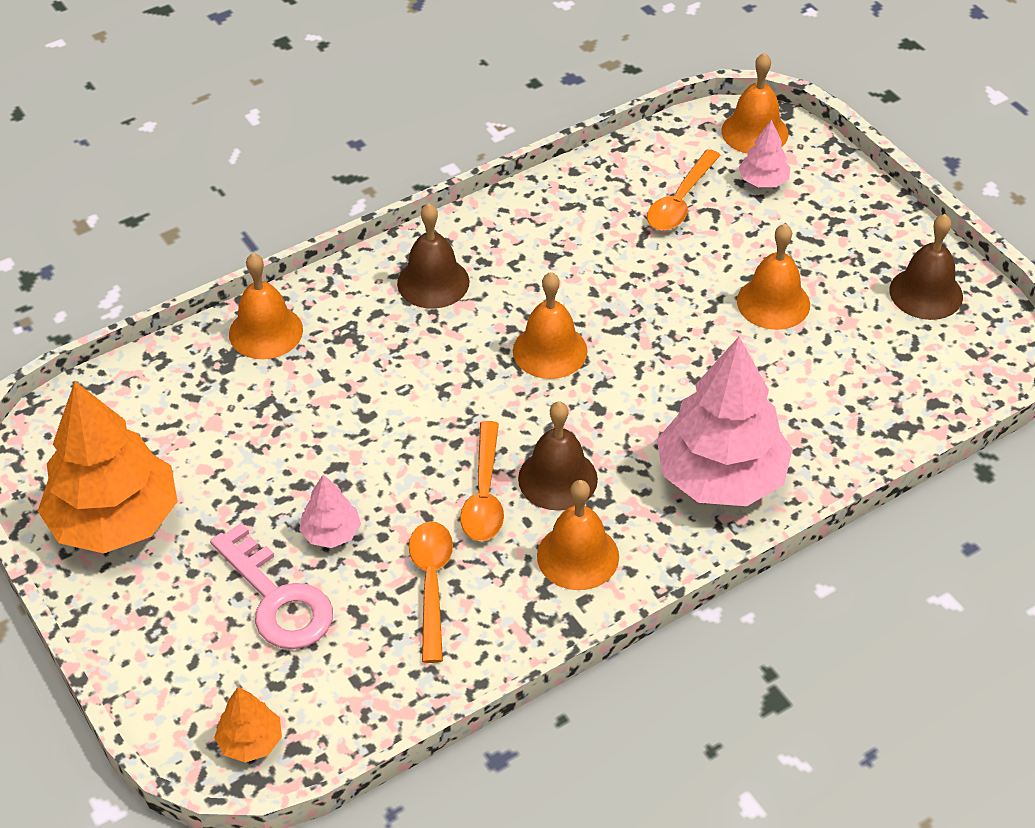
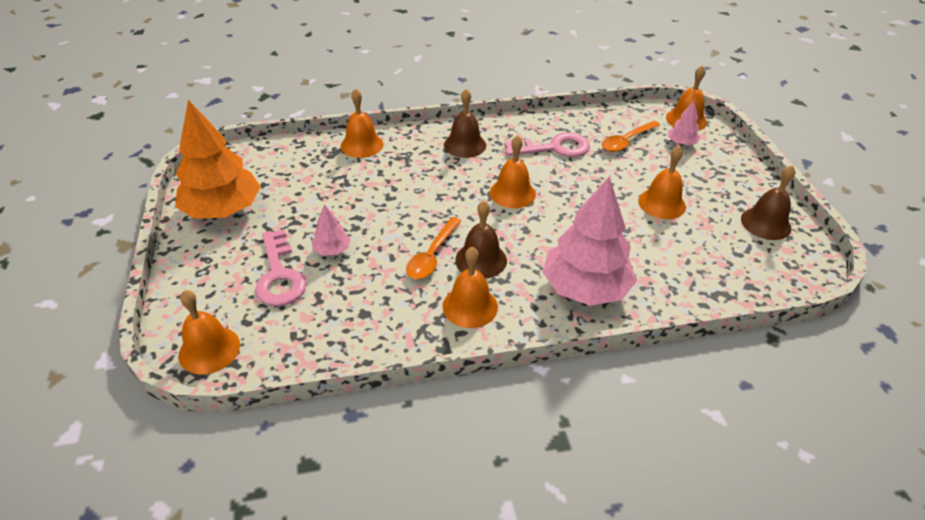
camera: 20 degrees right, 5 degrees down
orange tree [214,687,282,763] -> orange bell [178,290,240,374]
orange spoon [409,521,453,663] -> none
none -> pink key [504,132,590,157]

